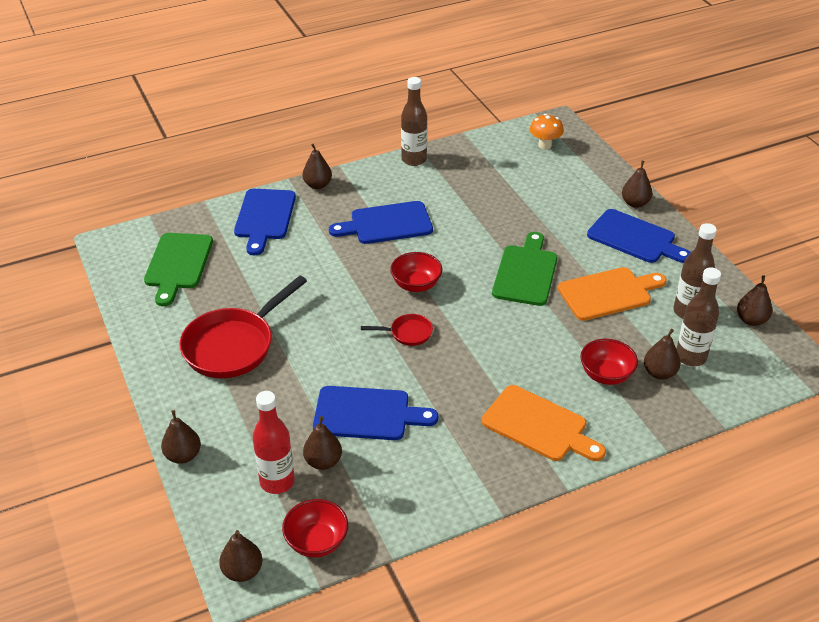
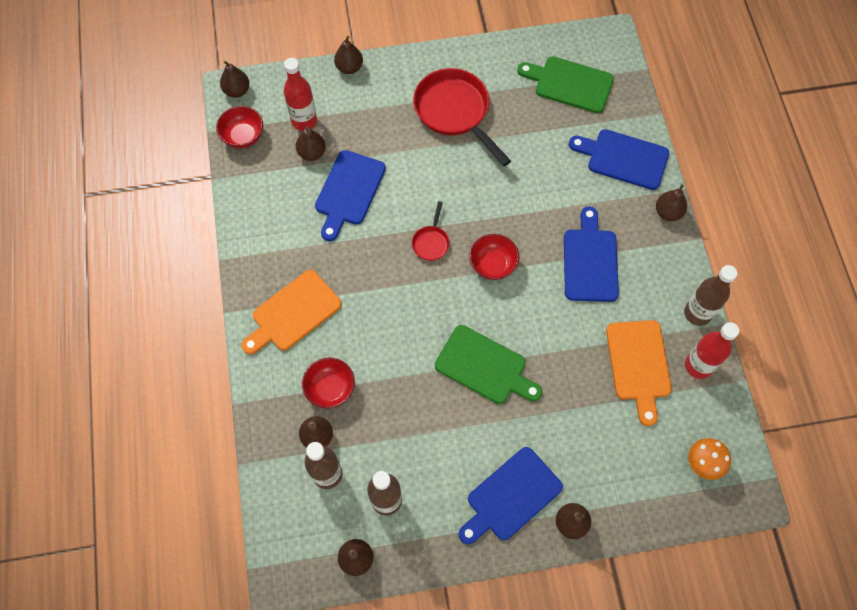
camera: 105 degrees right, 25 degrees up
orange cutting board [558,267,667,321] -> orange cutting board moved to [606,320,672,426]
none -> red bottle [685,322,739,379]

